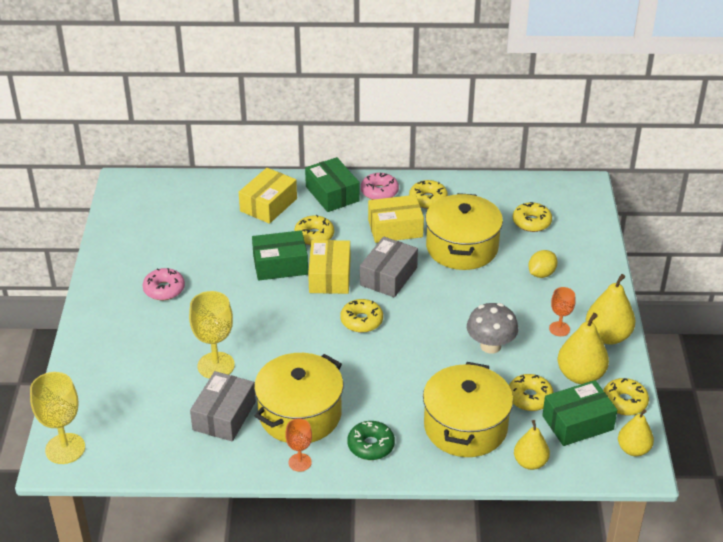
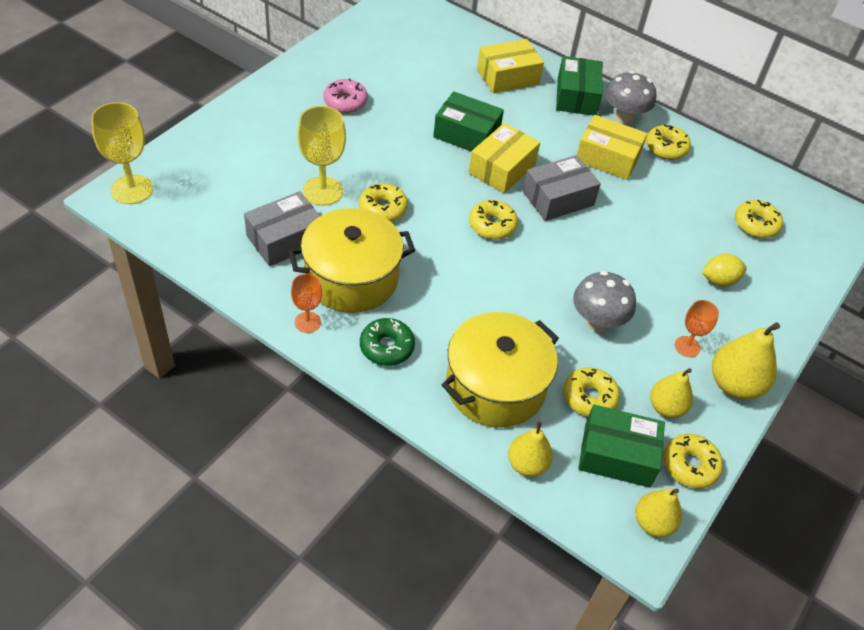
camera: 30 degrees right, 10 degrees up
yellow donut [294,215,334,245] -> yellow donut moved to [359,183,408,222]
pink donut [361,173,399,200] -> grey mushroom [605,71,656,124]
yellow pot [425,193,503,270] -> none
yellow pear [558,313,609,384] -> yellow pear [650,368,693,418], size x0.66

